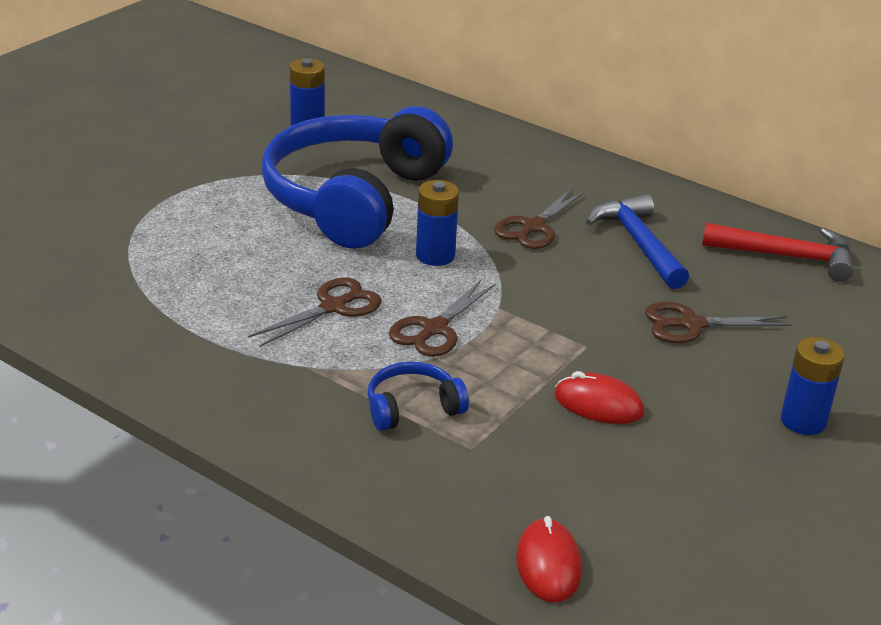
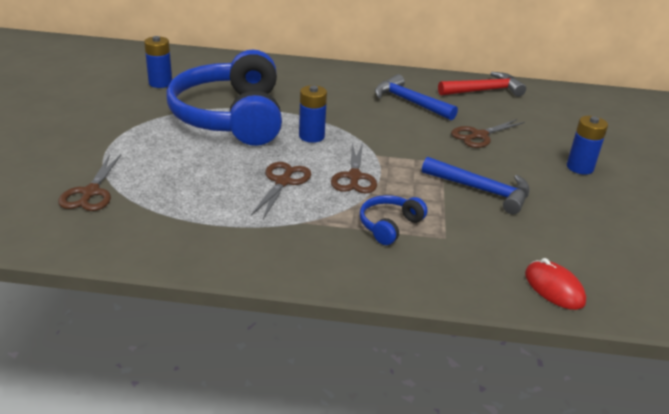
camera: 30 degrees left, 0 degrees up
brown scissors [494,188,585,249] -> brown scissors moved to [58,154,121,211]
red mouse [554,371,644,424] -> blue hammer [422,157,530,214]

